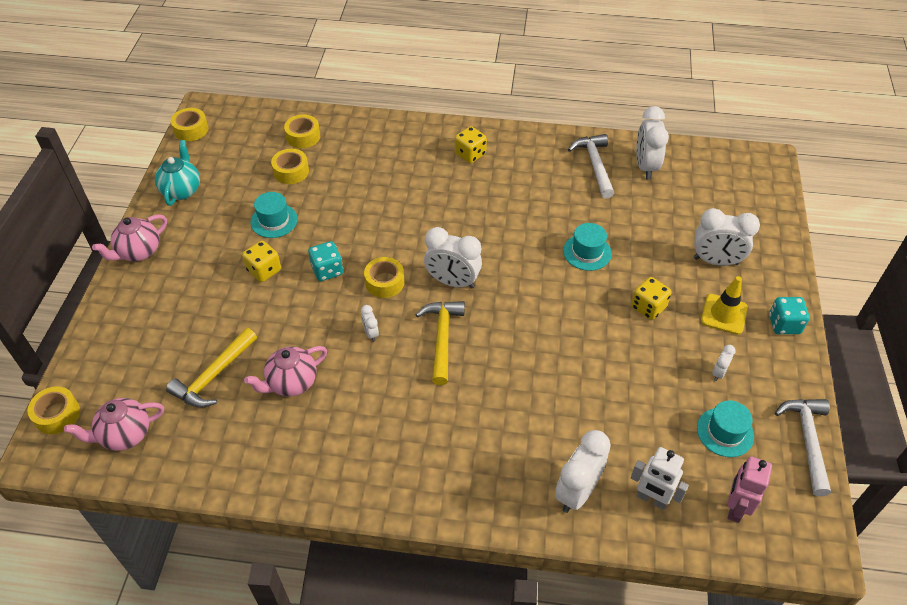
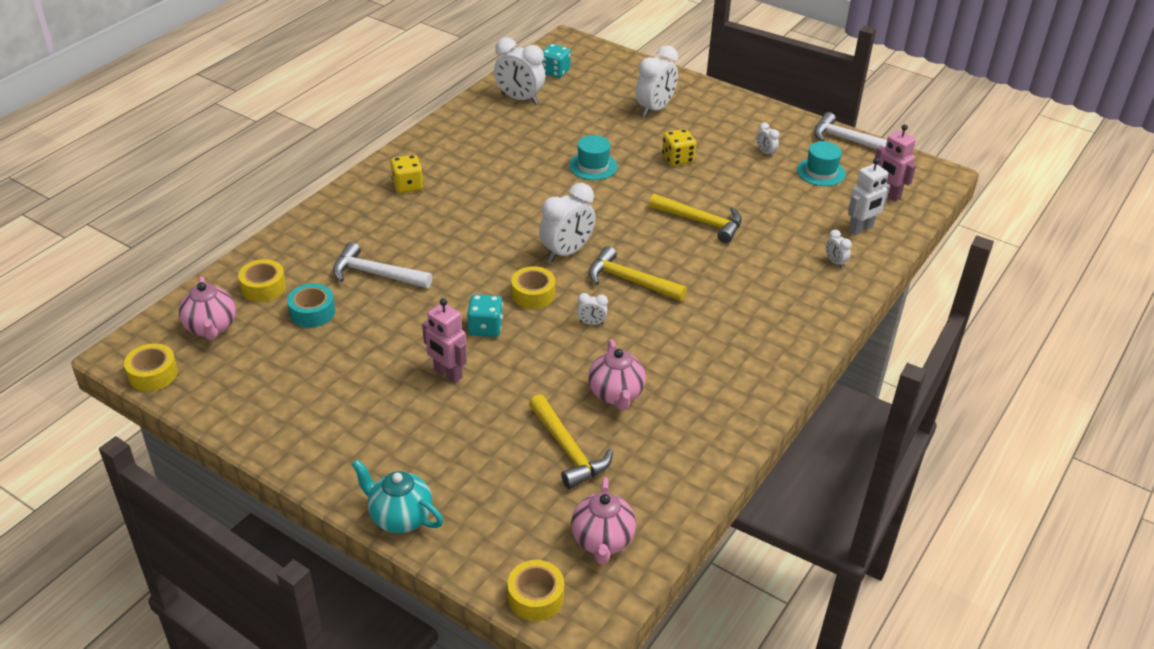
camera: 65 degrees left, 10 degrees down
pink teapot [92,214,167,261] -> pink teapot moved to [179,276,236,340]
turquoise teapot [155,140,200,206] -> turquoise teapot moved to [351,459,443,533]
yellow dice [242,241,281,282] -> pink robot [422,298,467,383]
turquoise hat [250,192,298,238] -> none
yellow tape [271,149,309,184] -> turquoise tape [287,283,335,327]
white clock [555,430,611,513] -> white clock [826,230,852,268], size x0.47
white hammer [568,134,614,199] -> white hammer moved to [333,242,433,288]
yellow traffic cone [701,276,748,335] -> none
turquoise dice [769,297,810,334] -> turquoise dice moved to [542,44,571,78]
none -> yellow hammer [649,194,742,243]

